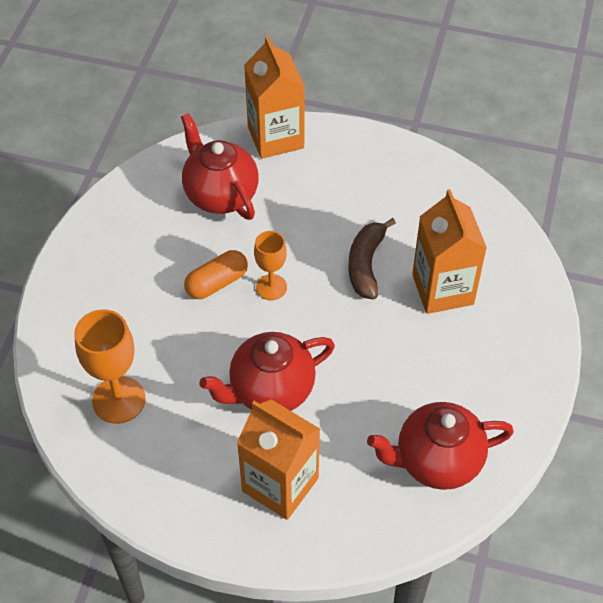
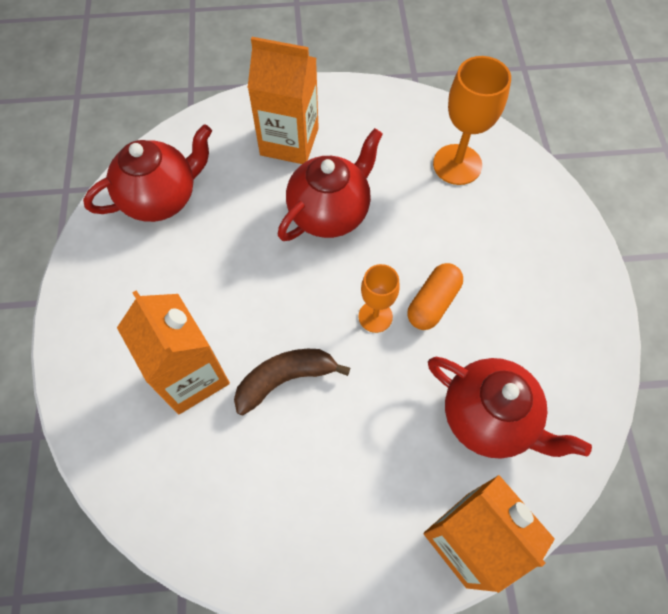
camera: 160 degrees right, 10 degrees up
brown banana [348,218,396,299] -> brown banana turned 105 degrees counterclockwise [234,349,350,416]

